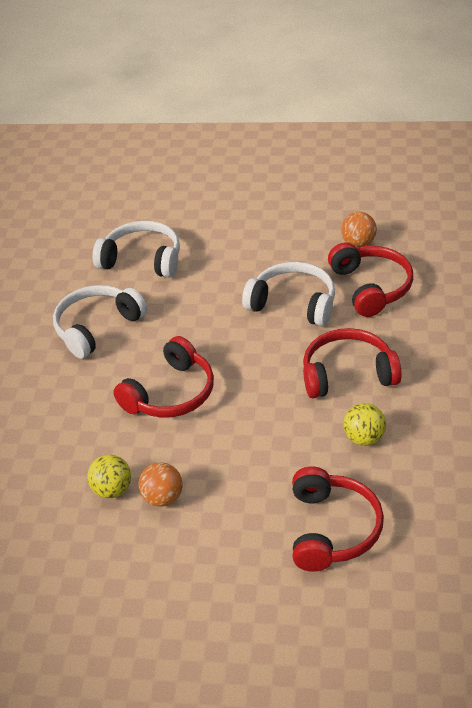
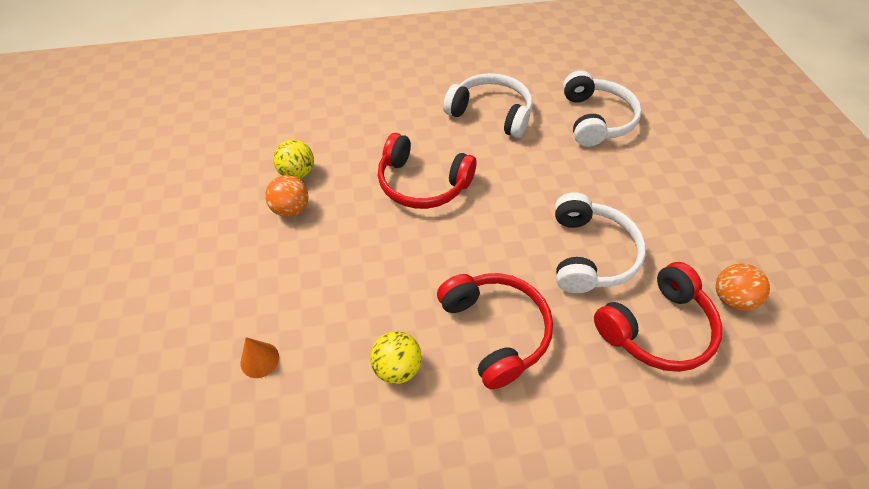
camera: 70 degrees right, 10 degrees up
red headphones [292,466,384,572] -> orange cone [241,337,279,378]

